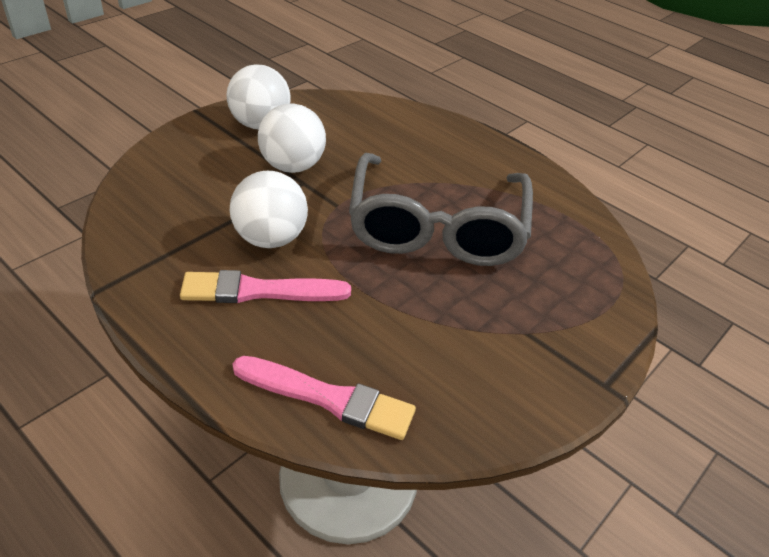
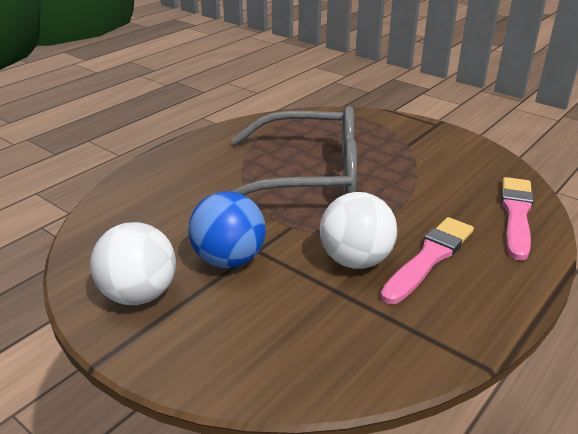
camera: 90 degrees left, 10 degrees down
pink brush [180,270,351,303] -> pink brush turned 135 degrees counterclockwise [380,217,474,304]
white ball [258,103,326,173] -> blue ball [188,191,266,268]

